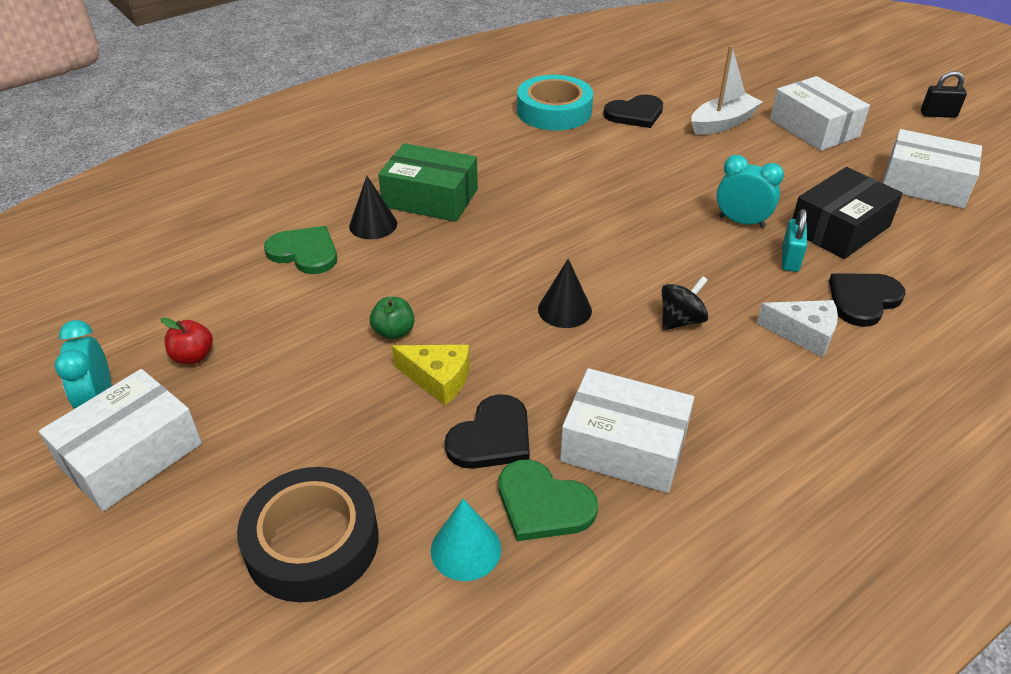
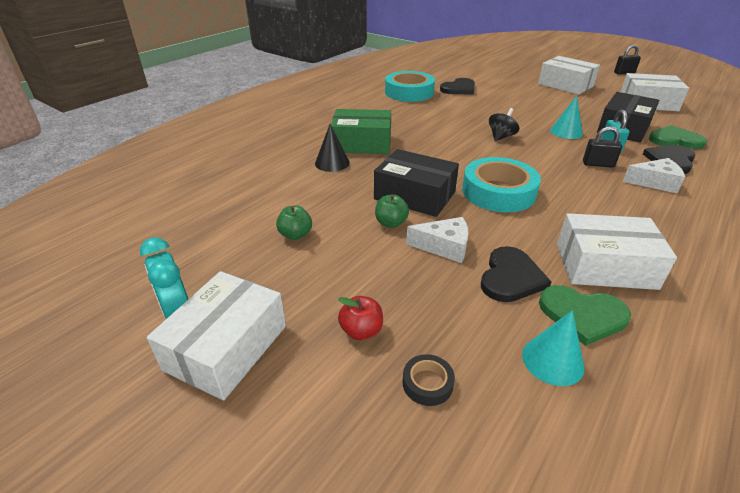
camera: 15 degrees left, 5 degrees down
red apple [160,318,213,364] -> red apple moved to [338,296,383,340]
black tape [237,467,379,602] -> black tape [403,354,455,406], size x0.43
green heart [264,226,337,274] -> green heart moved to [649,125,707,149]
yellow cheese [392,345,470,405] -> white cheese [406,217,469,263]
black cone [538,259,592,328] -> turquoise tape [462,157,541,212]
black spinning top [662,276,708,330] -> black spinning top moved to [489,108,519,141]
white boat [691,45,763,135] -> none
turquoise clock [717,155,784,228] -> turquoise cone [550,96,583,139]
none -> green apple [276,205,312,240]
none -> black box [374,149,459,217]
none -> black padlock [583,126,622,168]

